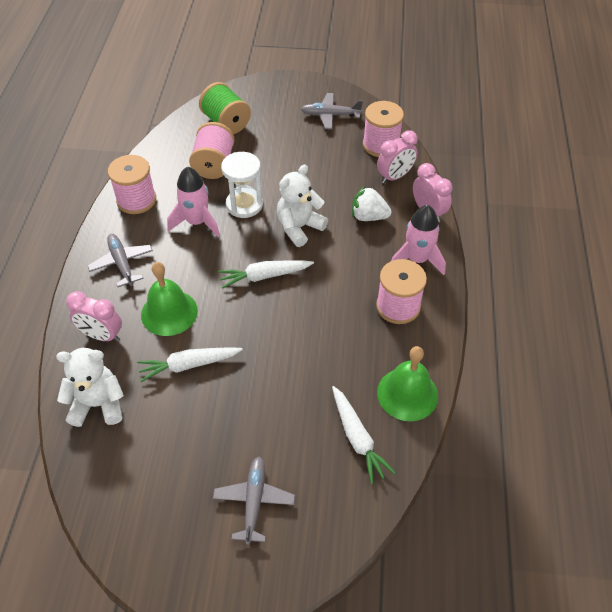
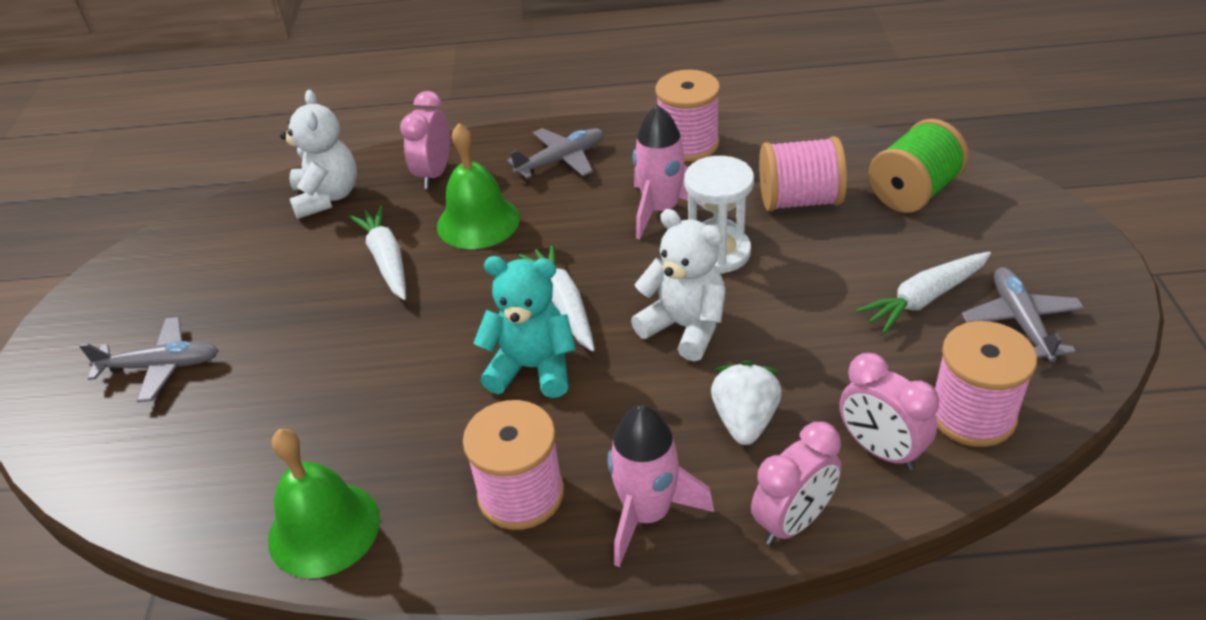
camera: 85 degrees right, 10 degrees down
white carrot [332,386,396,484] -> white carrot moved to [855,252,991,334]
none -> turquoise teddy bear [474,256,576,398]

